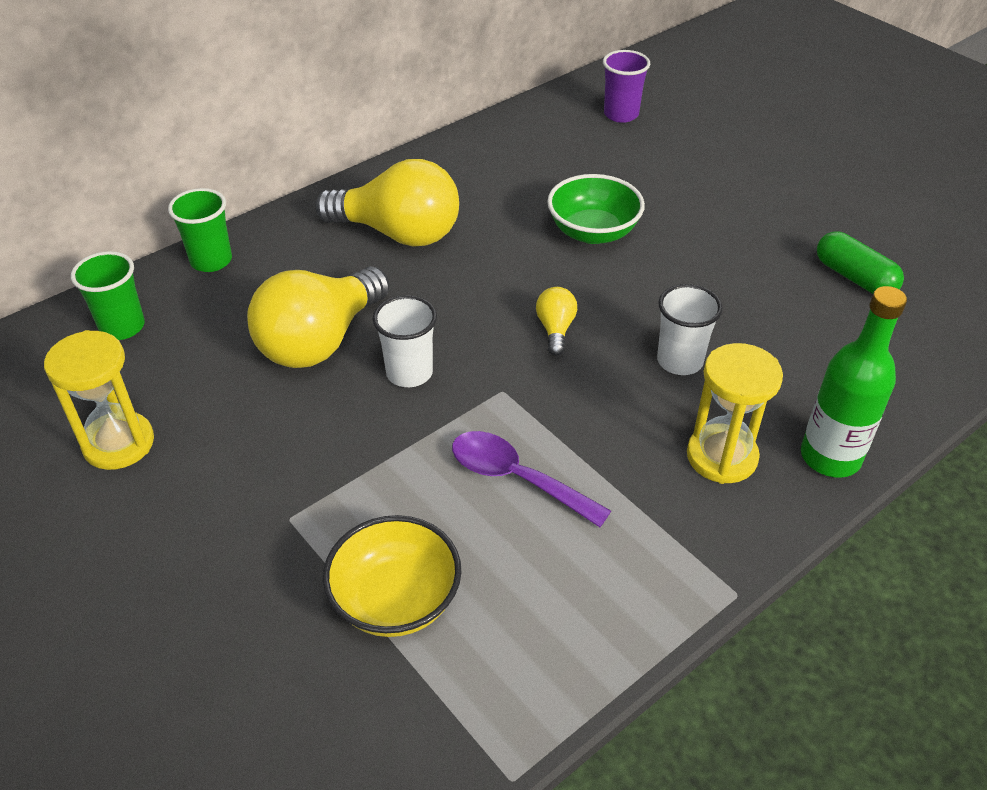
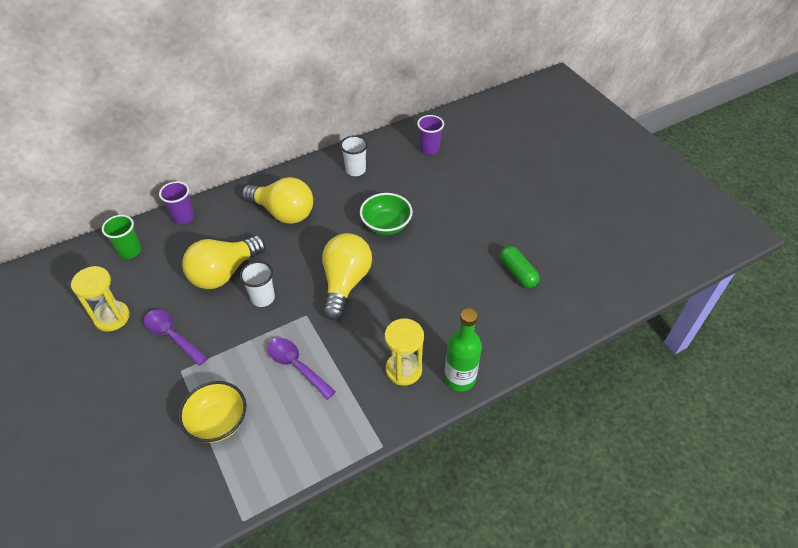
camera: 10 degrees right, 5 degrees up
green cup [168,188,232,272] -> purple cup [159,181,194,224]
yellow light bulb [536,287,577,356] -> yellow light bulb [322,233,372,320], size x2.24
white cup [657,284,723,375] -> white cup moved to [340,135,368,176]
none -> purple spoon [144,310,208,366]

